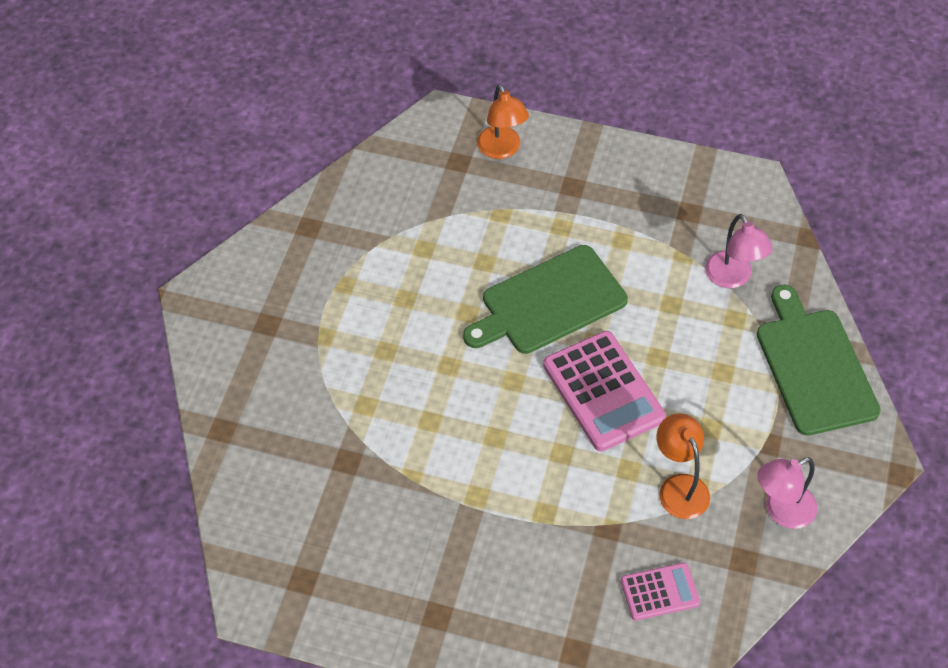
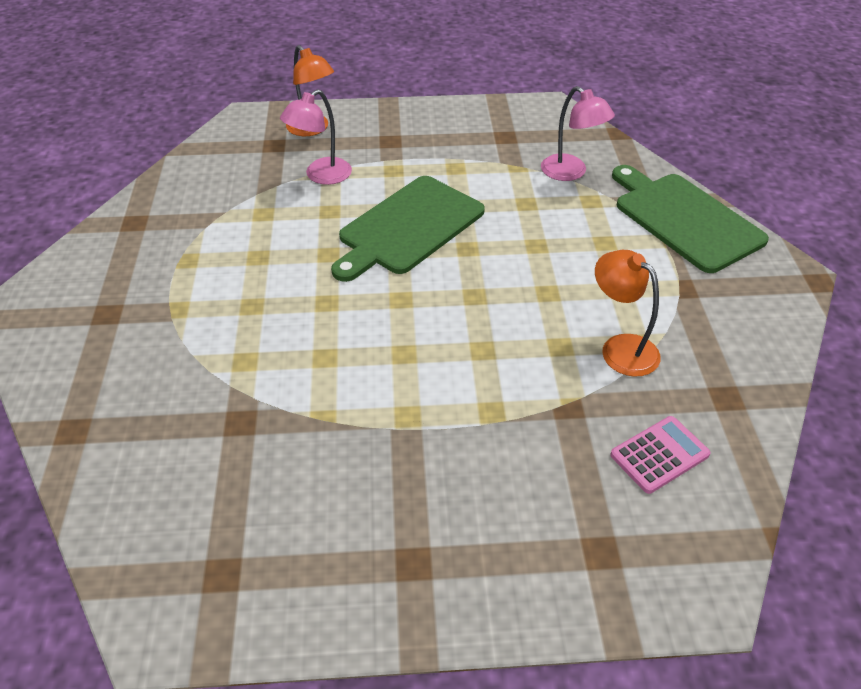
camera: 20 degrees left, 10 degrees down
pink calculator [543,331,666,451] -> none
pink lamp [757,457,817,529] -> pink lamp moved to [280,89,352,185]

